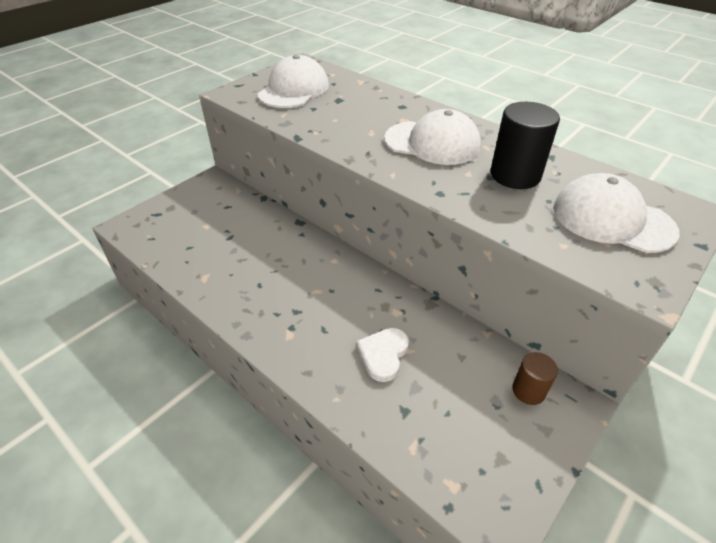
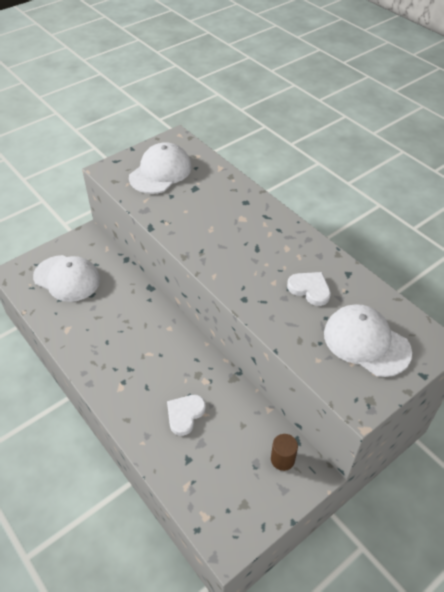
camera: 10 degrees right, 5 degrees up
white cap [384,109,481,165] -> white cap moved to [33,255,100,302]
black cylinder [491,102,560,189] -> white heart [287,272,331,306]

